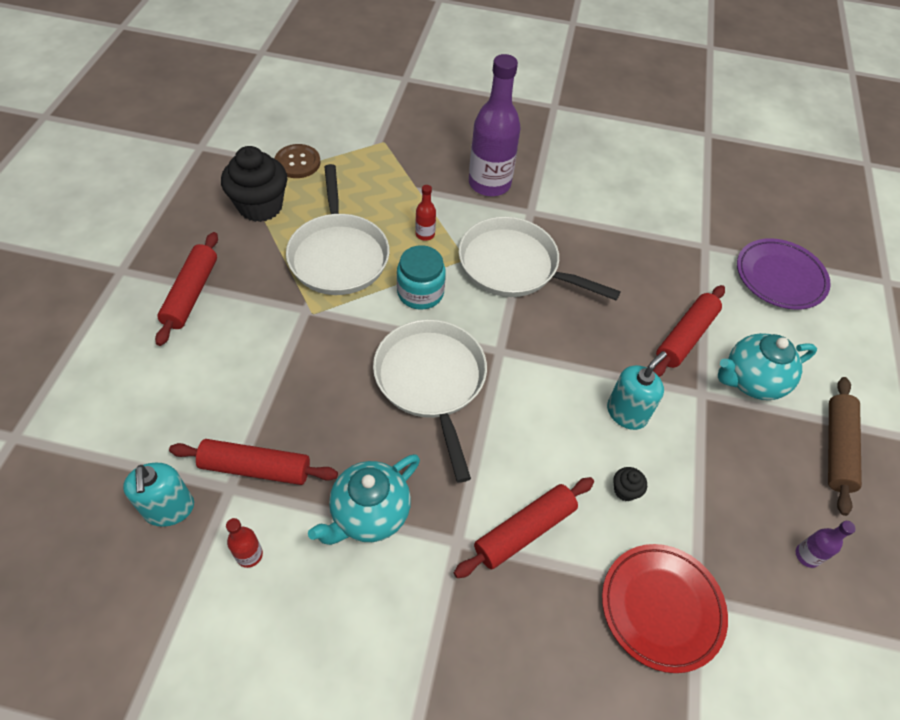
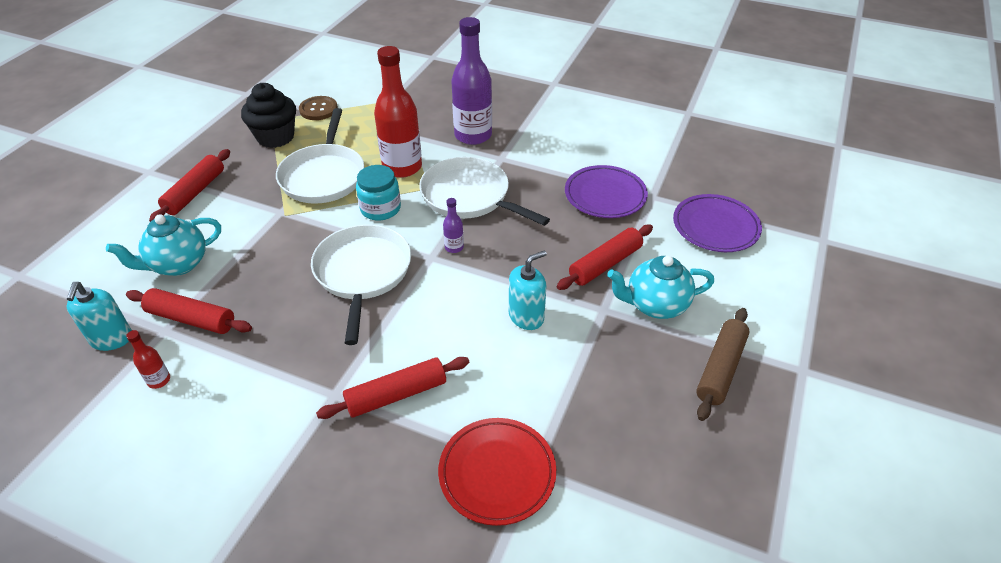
camera: 15 degrees right, 10 degrees down
turquoise teapot [308,454,420,545] -> turquoise teapot moved to [106,214,221,276]
red bottle [415,185,436,241] -> red bottle [374,46,422,178], size x2.35
black cupcake [613,467,647,501] -> none
purple bottle [796,521,856,568] -> purple bottle moved to [443,198,464,253]
none -> purple plate [565,165,648,218]

